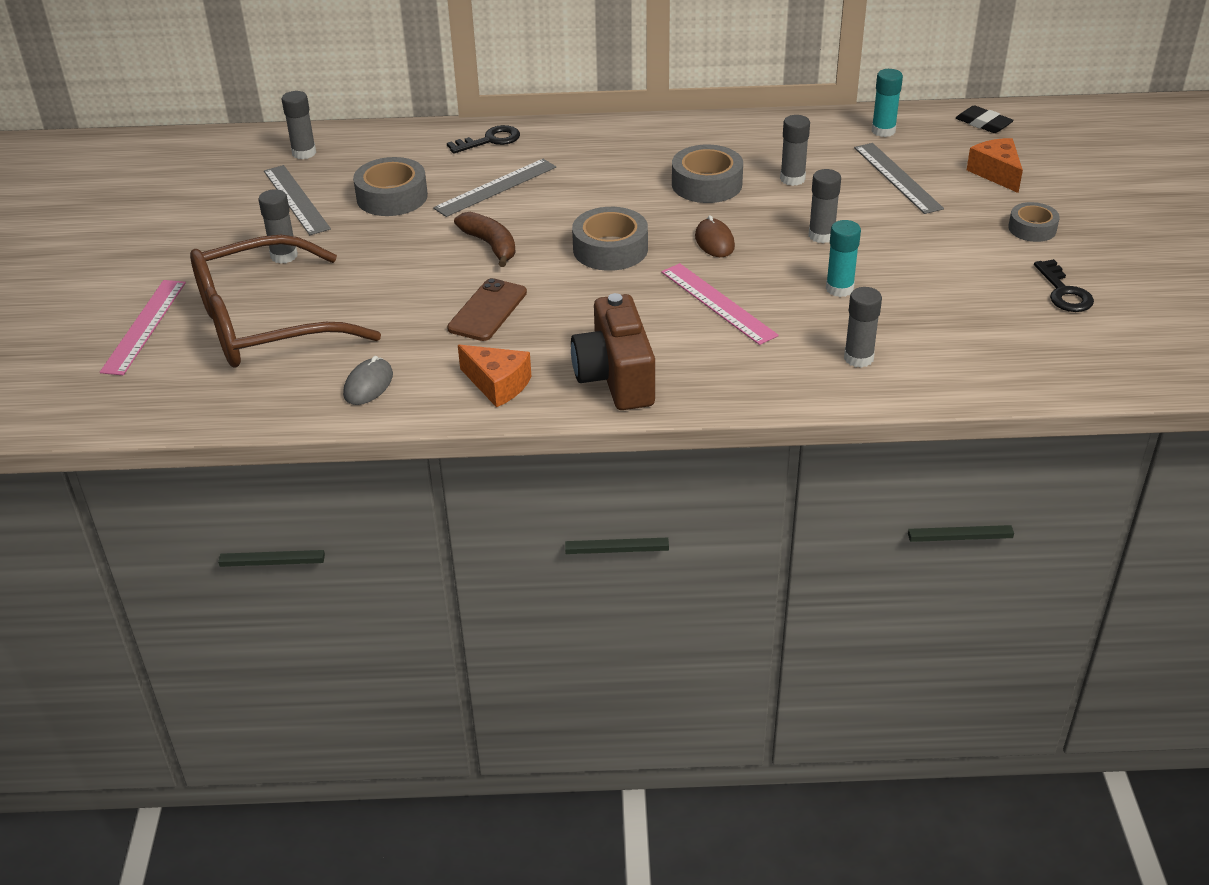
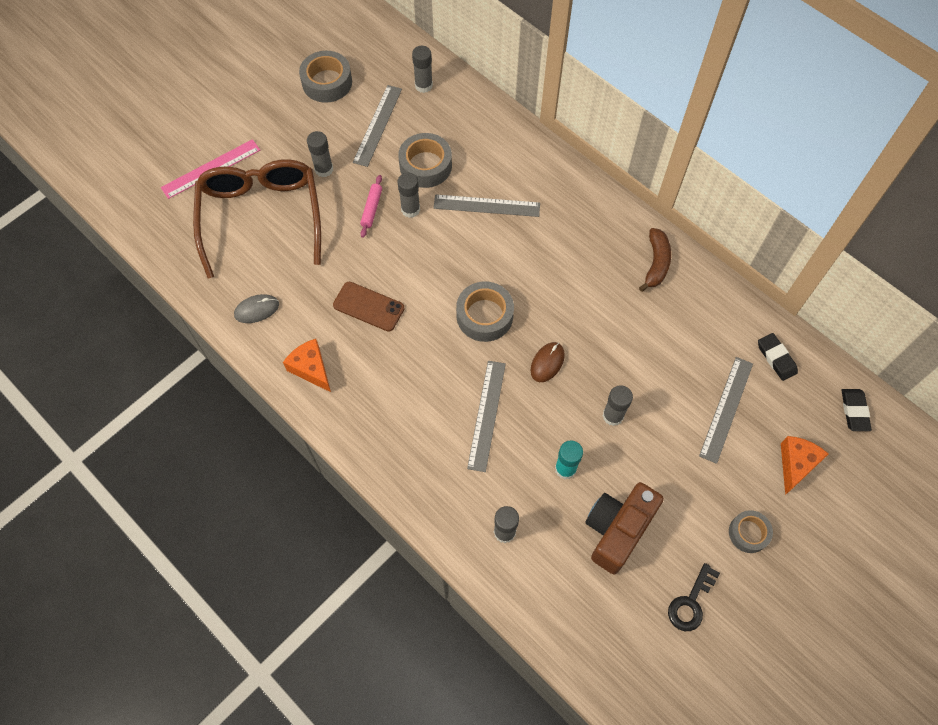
camera: 45 degrees right, 25 degrees up
brown glasses [190,235,381,367] -> brown glasses turned 60 degrees clockwise [193,159,321,279]
black key [447,125,520,154] -> none
brown phone [447,278,527,341] -> brown phone turned 45 degrees clockwise [333,281,405,332]
brown banana [454,212,516,267] -> brown banana moved to [639,228,671,292]
orange cheese [458,345,531,407] -> orange cheese turned 150 degrees clockwise [283,339,331,392]
brown camera [571,293,655,410] -> brown camera moved to [586,482,664,574]
pink ruler [661,263,779,345] -> grey ruler [467,361,506,472]
grey tape [672,145,743,203] -> grey tape moved to [299,51,352,103]
grey glue stick [780,115,810,186] -> grey glue stick moved to [397,172,420,218]
turquoise glue stick [871,69,903,137] -> black eraser [758,333,798,381]
none -> pink rolling pin [360,175,382,238]

